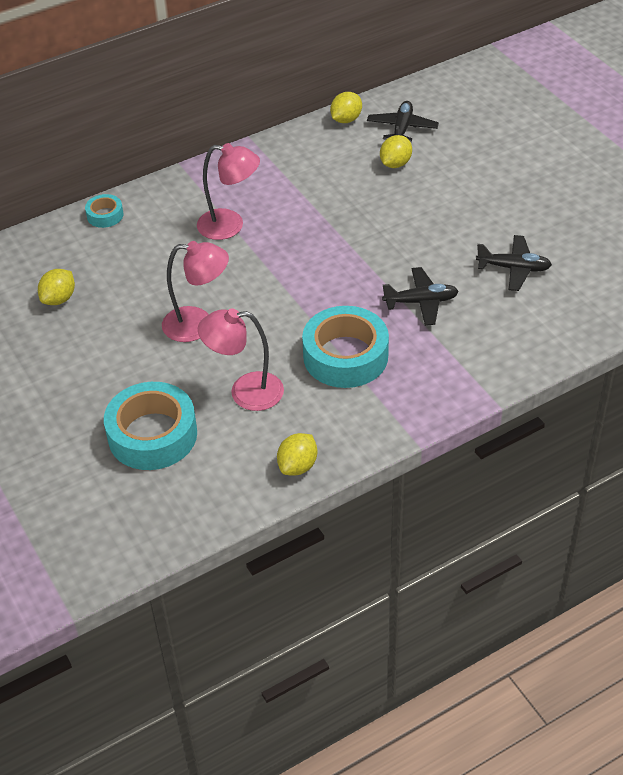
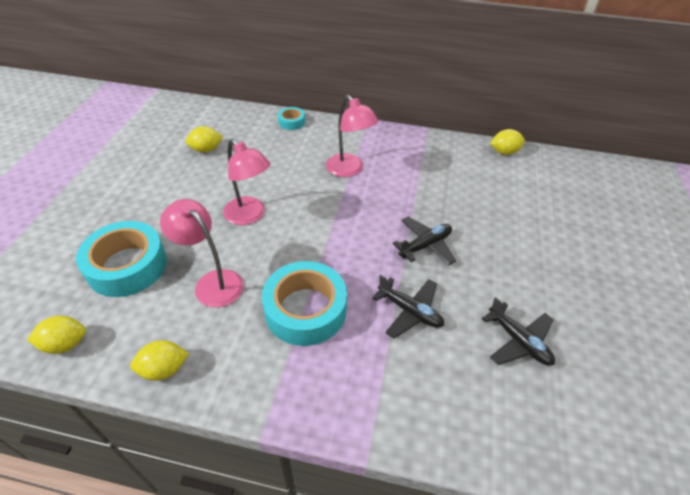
camera: 40 degrees right, 0 degrees up
black plane [367,101,439,142] -> black plane moved to [393,217,456,265]
yellow lemon [380,135,412,168] -> yellow lemon moved to [27,316,86,354]

